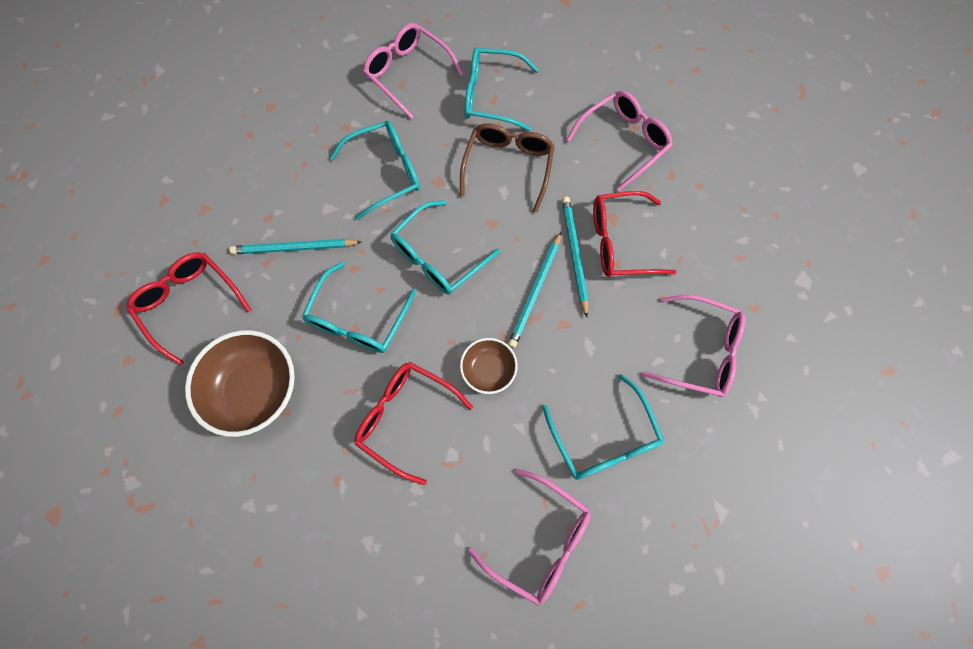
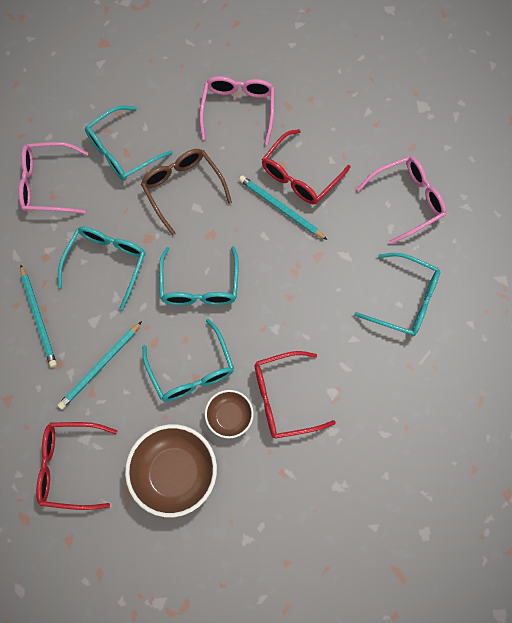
camera: 45 degrees left, 0 degrees up
brown bowl [460,338,518,394] -> brown bowl moved to [205,390,254,438]
pink glasses [468,469,591,605] -> none
turquoise pencil [508,232,561,348] -> turquoise pencil moved to [20,264,57,367]

